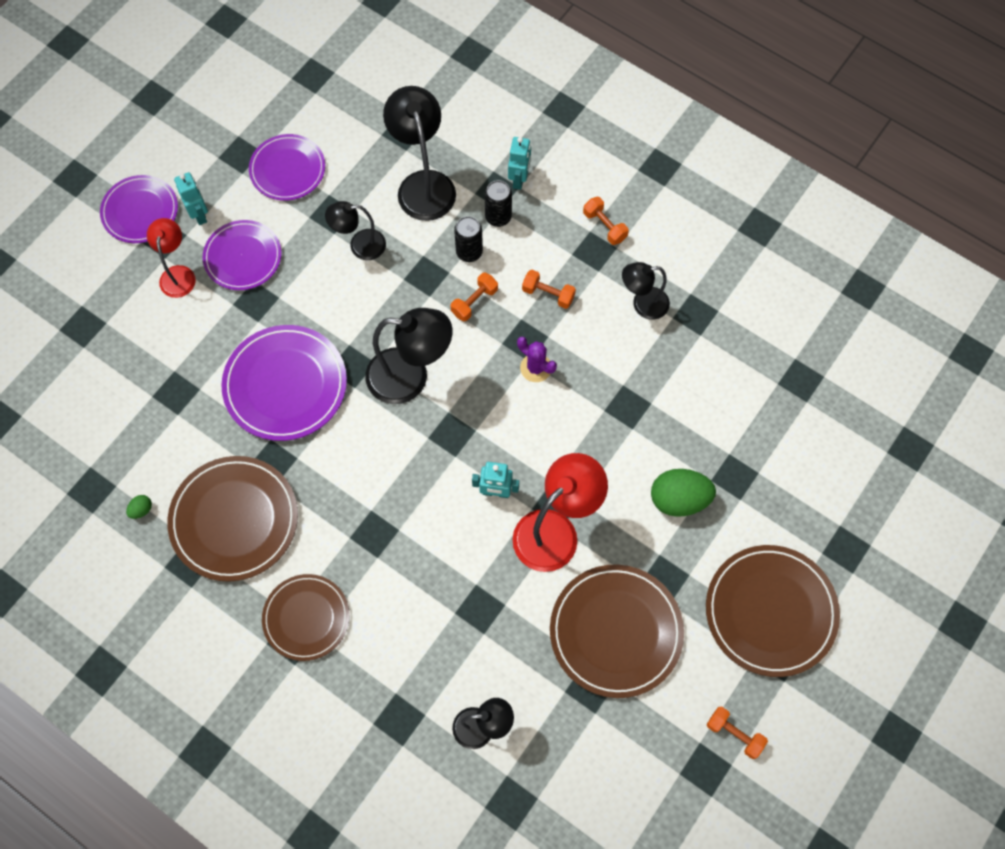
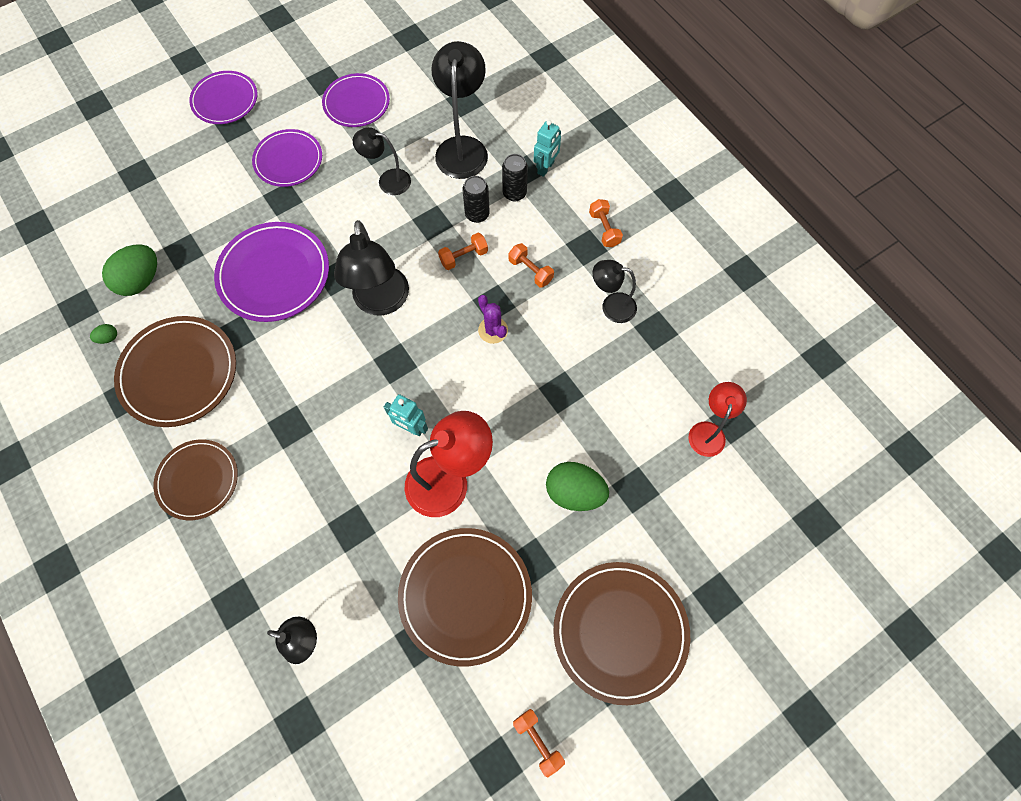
camera: 20 degrees right, 0 degrees up
red lamp [147,218,196,298] -> red lamp moved to [688,382,747,457]
turquoise robot [174,172,208,225] -> none
black lamp [365,308,452,404] -> black lamp turned 60 degrees clockwise [334,220,409,315]
none -> green egg [102,244,157,296]

